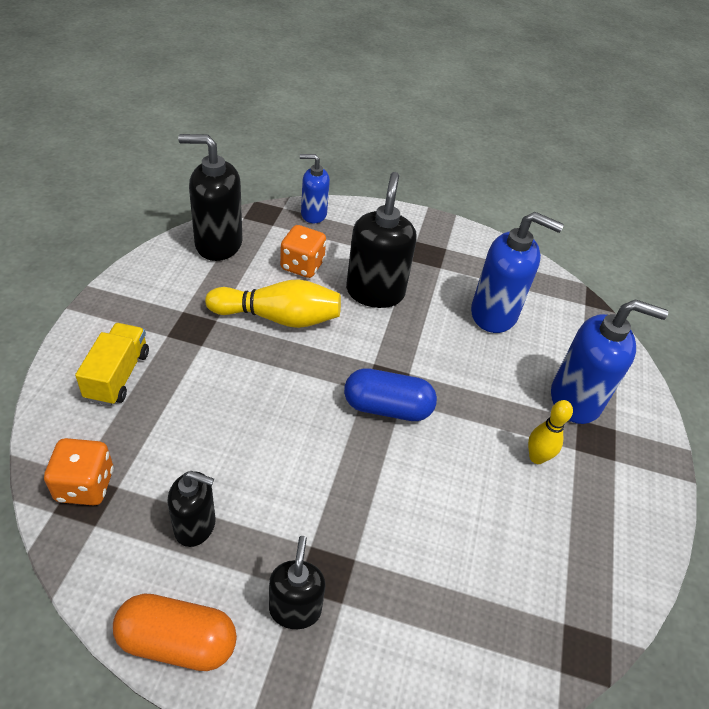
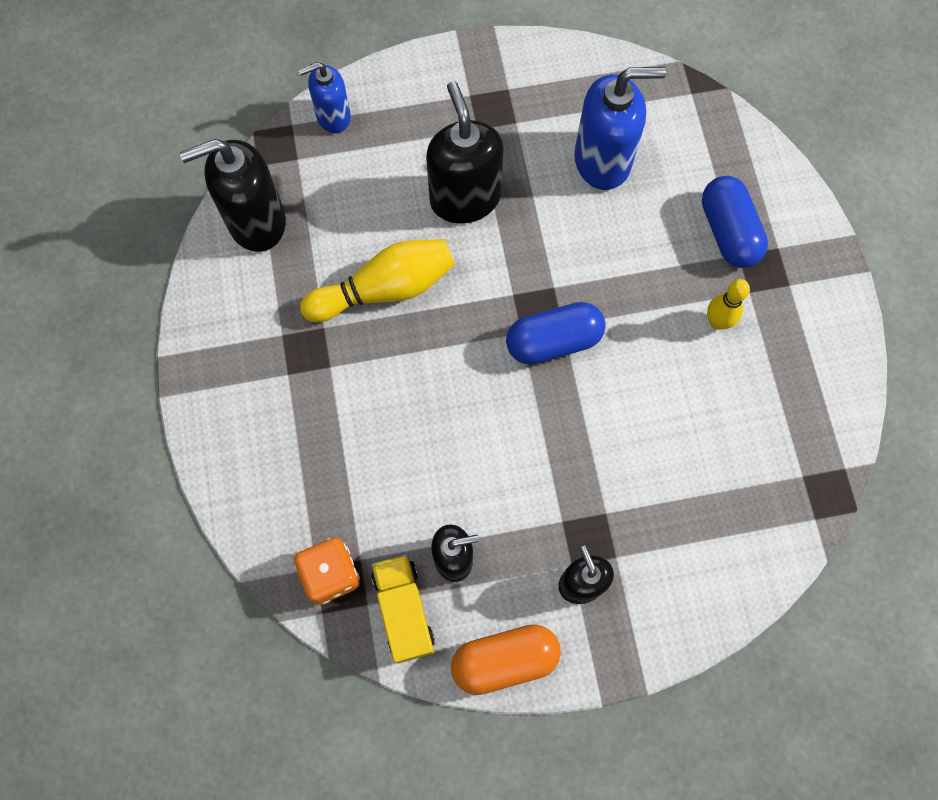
camera: 20 degrees left, 25 degrees up
yellow truck [75,323,149,406] -> yellow truck moved to [371,554,435,663]
orange dice [280,225,326,278] -> none
blue soap dispenser [551,299,668,424] -> blue capsule [702,176,768,268]

